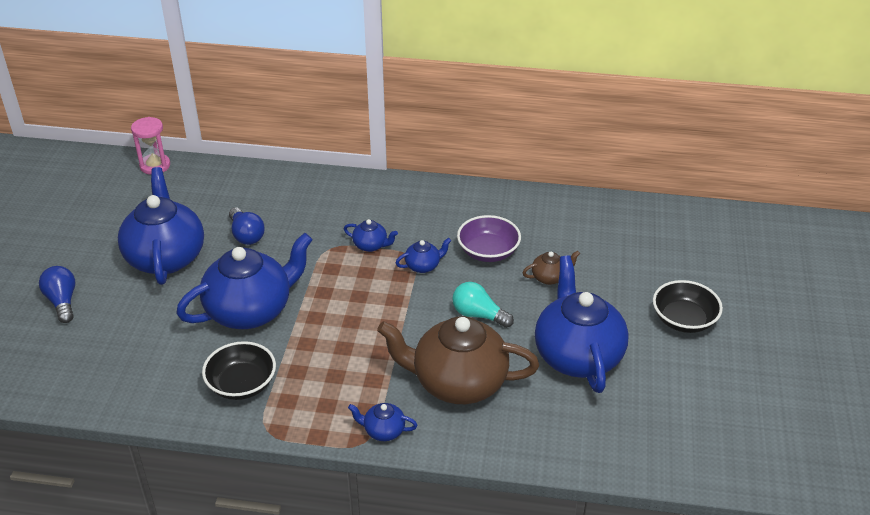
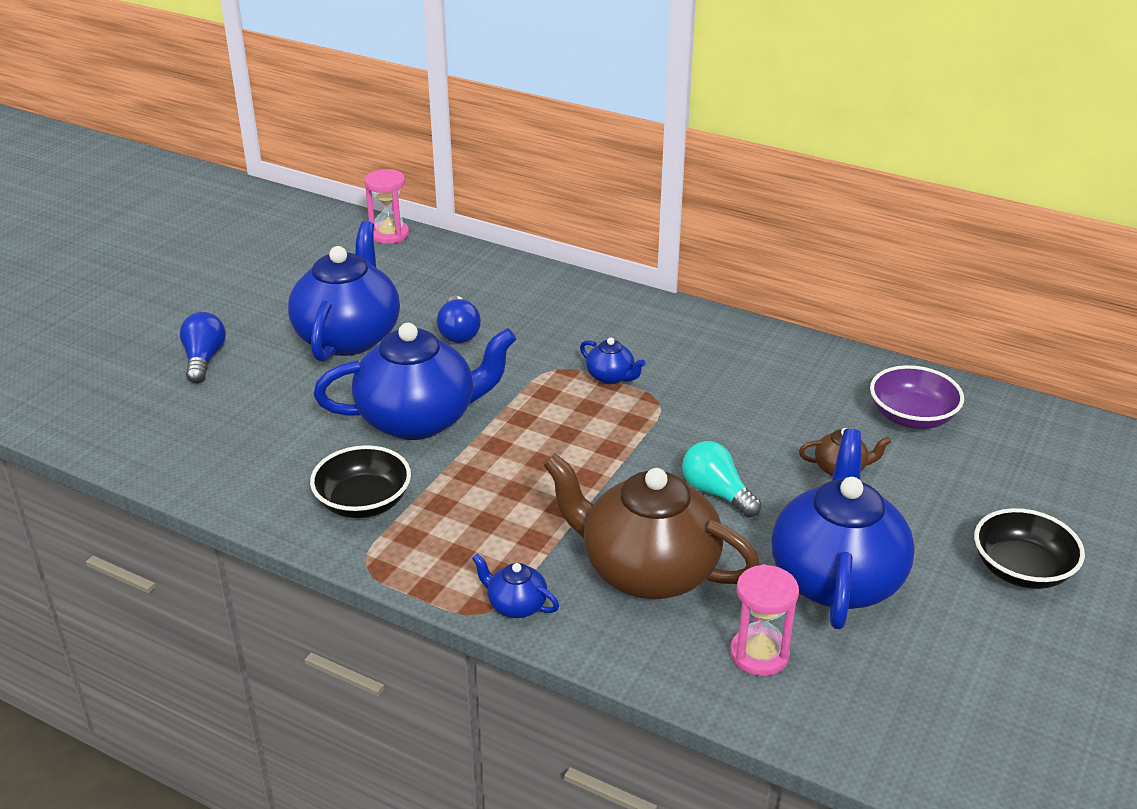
camera: 20 degrees right, 5 degrees down
blue teapot [396,238,451,273] -> none
purple bowl [457,215,521,262] -> purple bowl moved to [870,365,964,429]
none -> pink hourglass [730,564,799,676]

